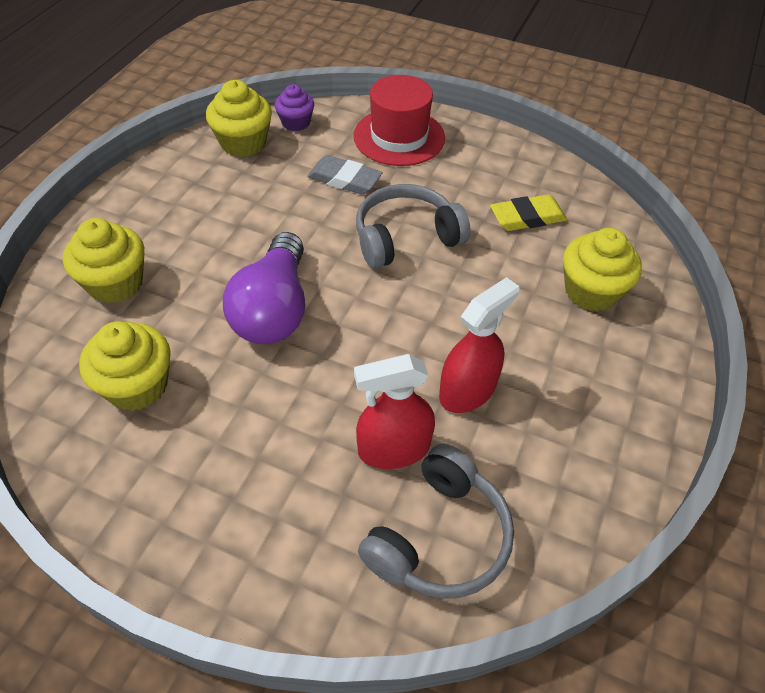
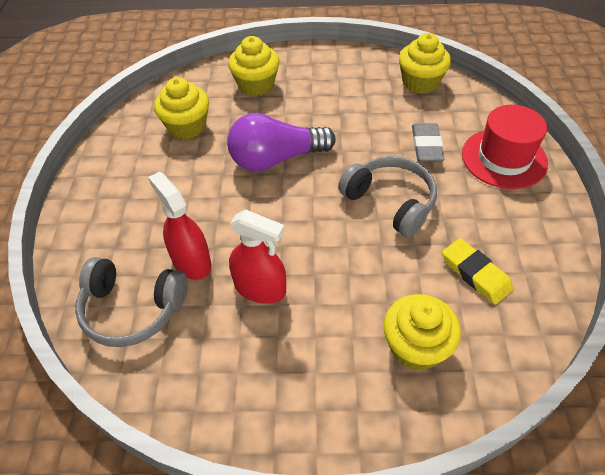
camera: 70 degrees right, 0 degrees up
purple cupcake [275,84,314,131] -> none

